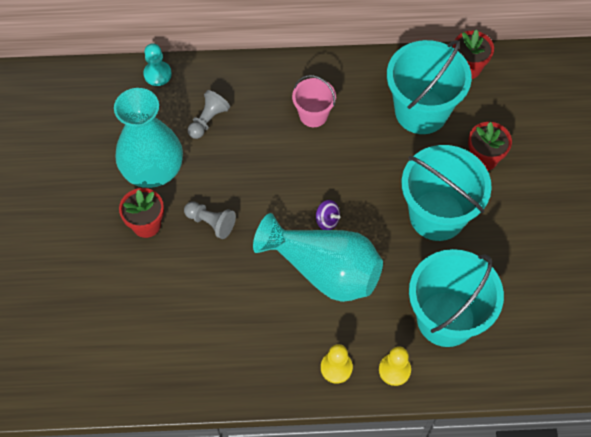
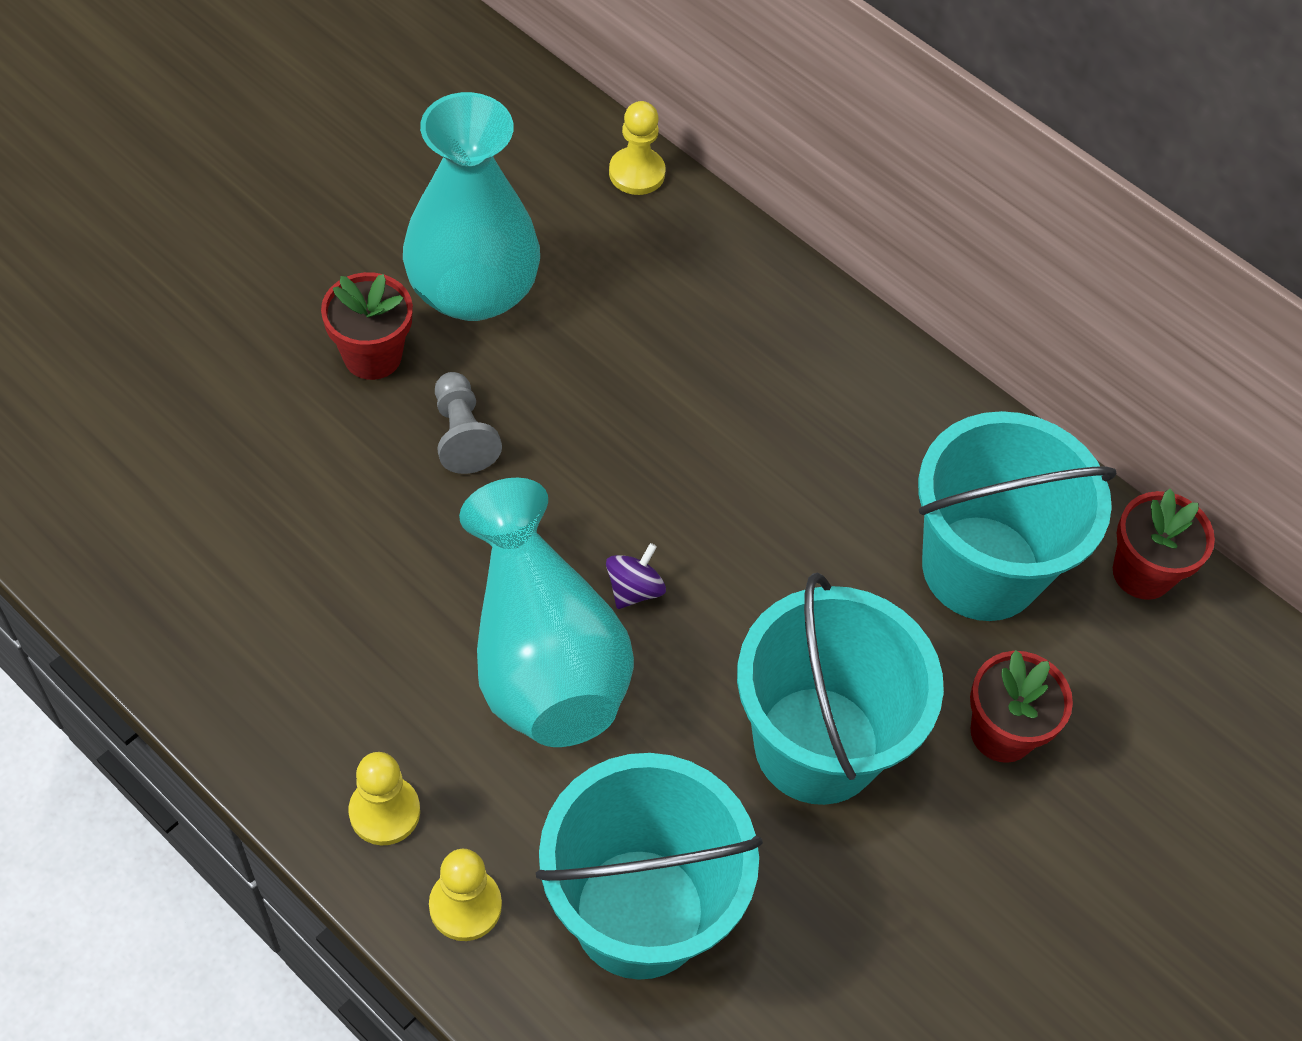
camera: 40 degrees right, 5 degrees down
turquoise pawn [143,43,172,86] -> yellow pawn [609,101,665,195]
grey pawn [188,90,230,139] -> none
pink bucket [292,75,336,127] -> none
purple spinning top [316,200,340,230] -> purple spinning top turned 135 degrees counterclockwise [606,543,666,609]

